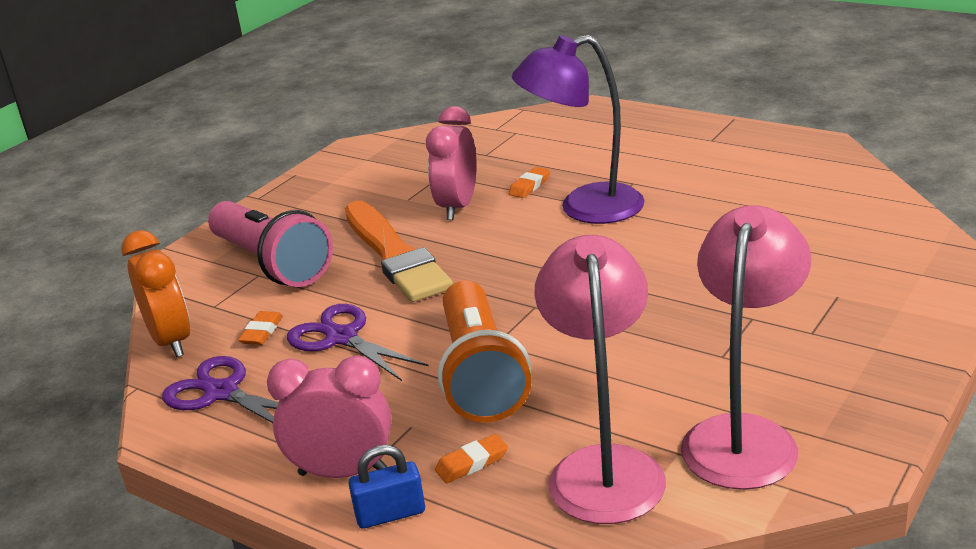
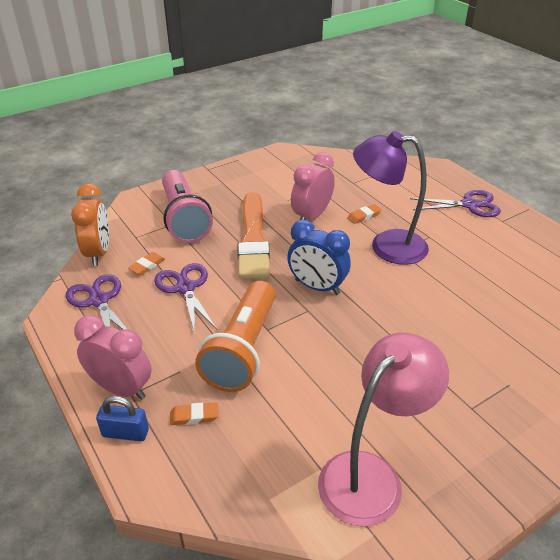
camera: 20 degrees right, 10 degrees up
pink lamp [534,235,666,524] -> none
none -> blue clock [287,220,351,295]
none -> purple scissors [410,190,501,217]

